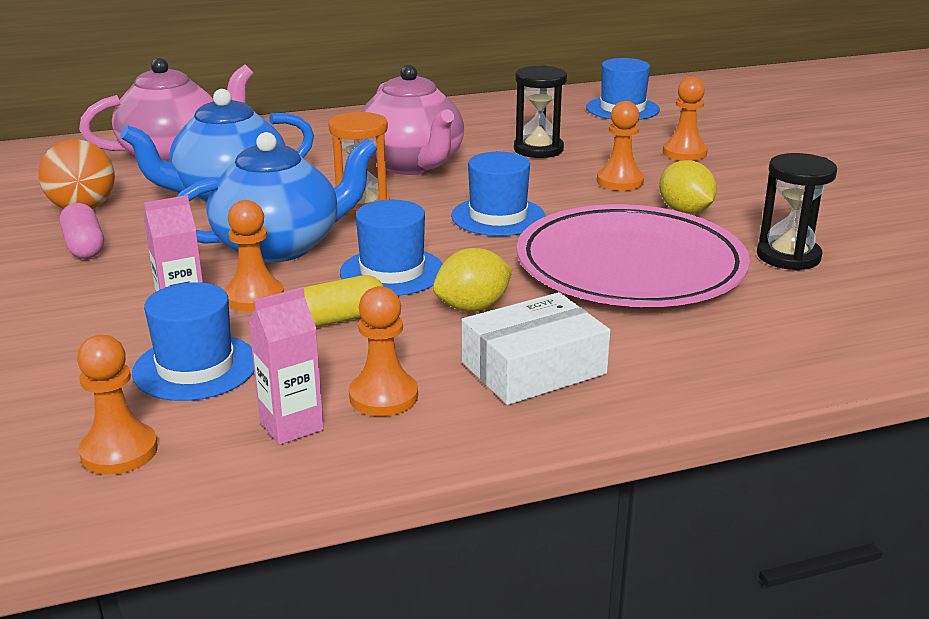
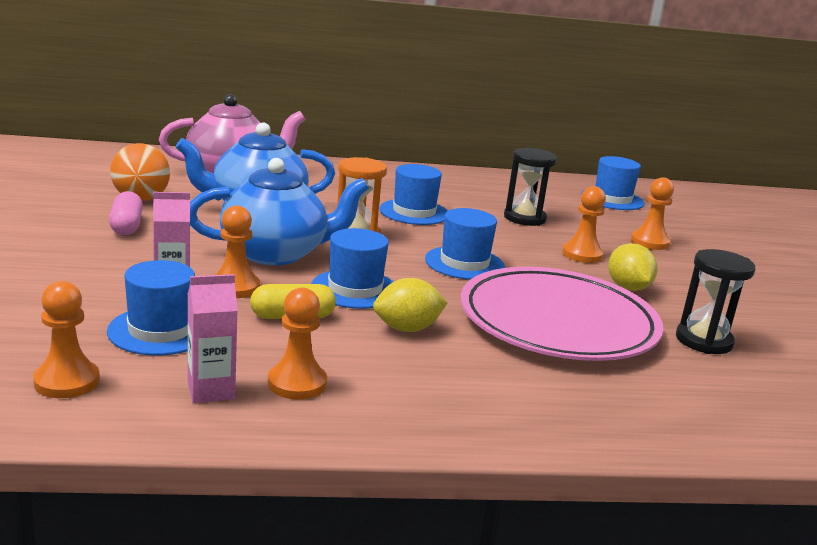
camera: 10 degrees right, 5 degrees down
pink teapot [361,65,464,175] -> blue hat [379,164,447,225]
white box [462,292,610,405] -> none

